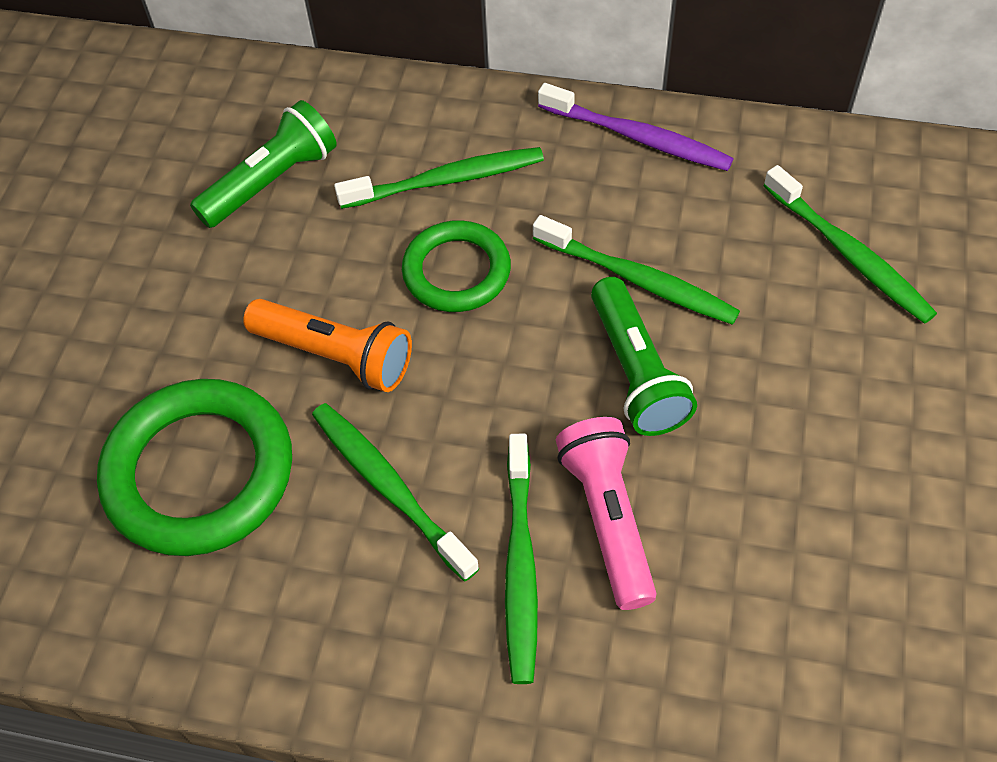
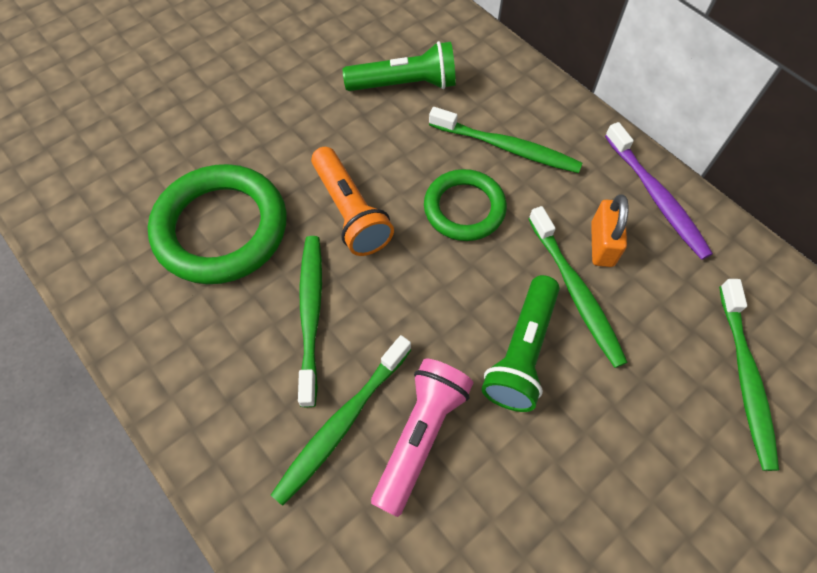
camera: 35 degrees right, 5 degrees up
none -> orange padlock [591,195,629,267]

